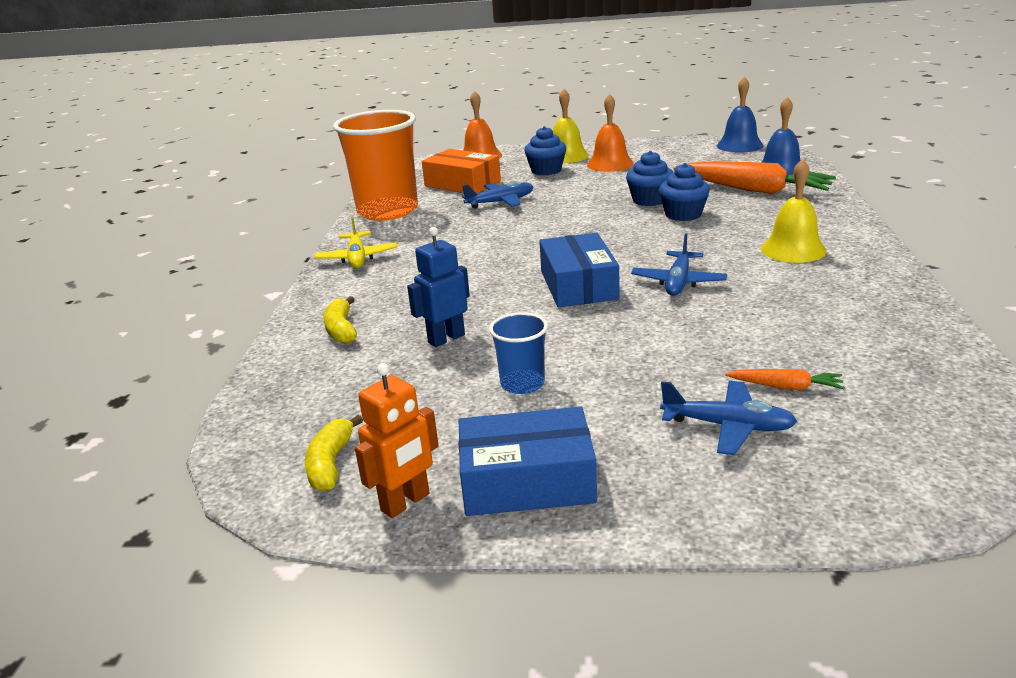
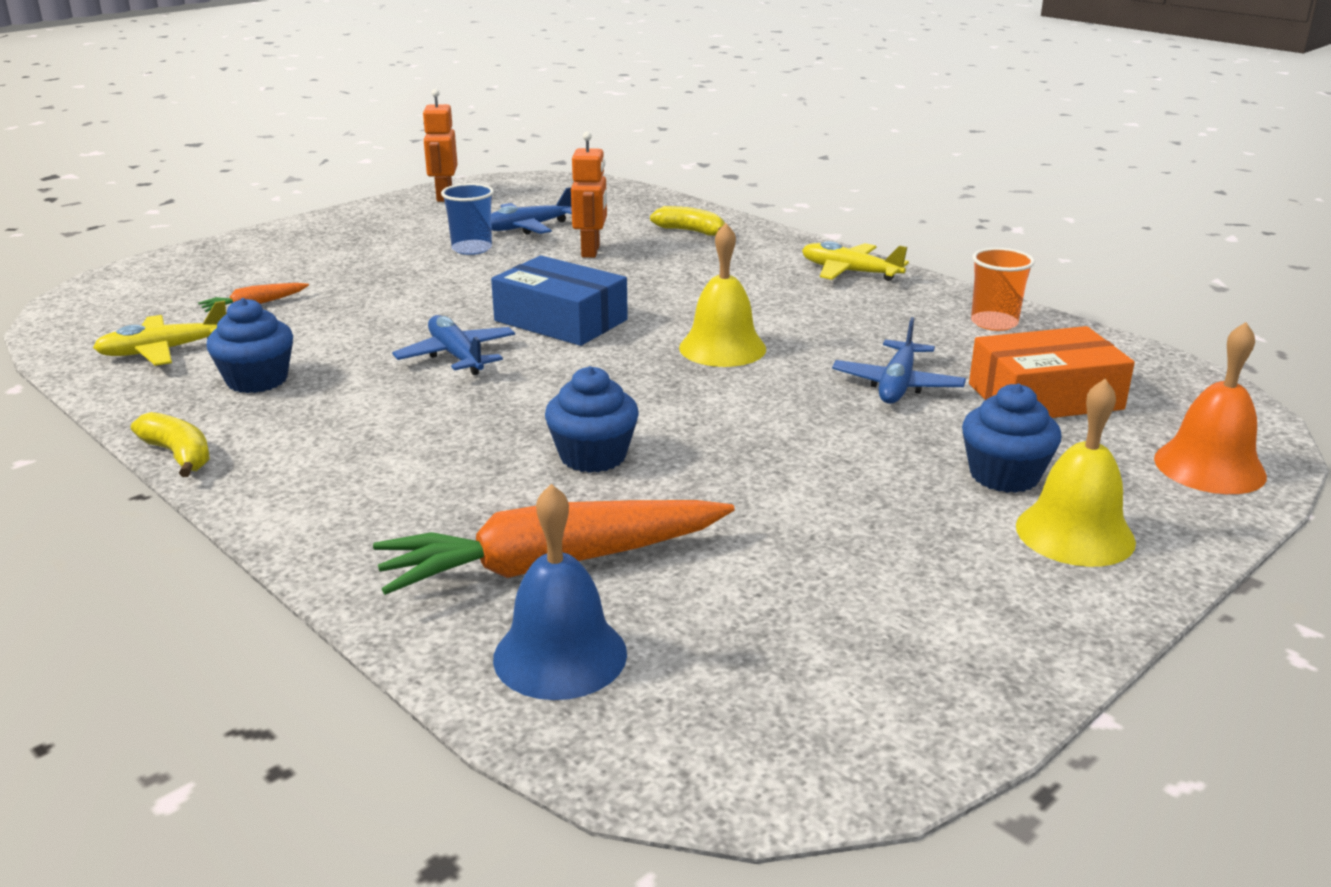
camera: 130 degrees right, 0 degrees up
yellow banana [305,415,363,491] -> yellow banana moved to [131,412,210,477]
orange cup [333,110,418,221] -> orange cup [971,248,1035,331], size x0.46
blue robot [407,227,470,347] -> orange robot [571,131,607,258]
blue box [459,407,597,516] -> none
orange bell [587,94,634,172] -> none
blue cupcake [626,151,674,206] -> blue cupcake moved to [206,298,293,393]
blue plane [660,381,797,455] -> blue plane moved to [491,187,572,234]
blue bell [717,77,763,153] -> none
yellow bell [761,159,827,263] -> yellow bell moved to [679,223,766,367]
none -> yellow plane [93,301,226,366]

